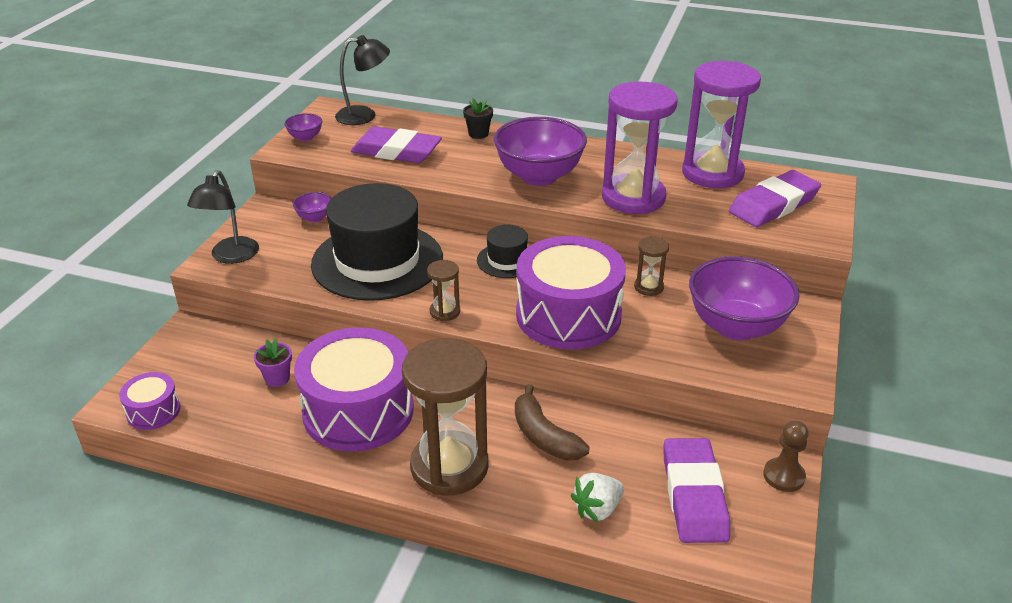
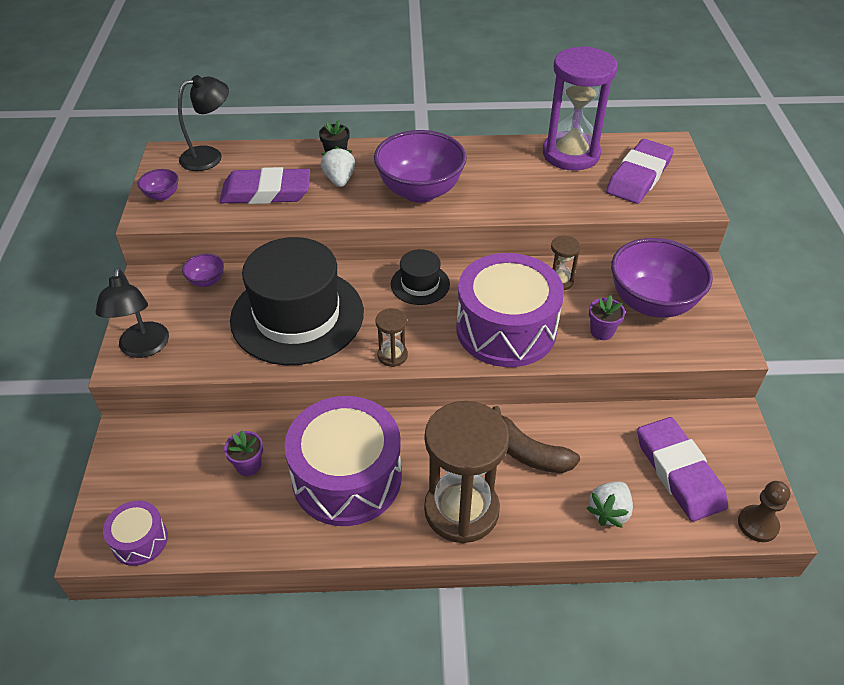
camera: 20 degrees left, 10 degrees up
purple hourglass [602,82,678,214] -> none
brown pawn [763,420,808,492] -> brown pawn moved to [738,481,790,542]
none -> white strawberry [321,146,355,187]
none -> purple flower pot [589,295,625,340]

